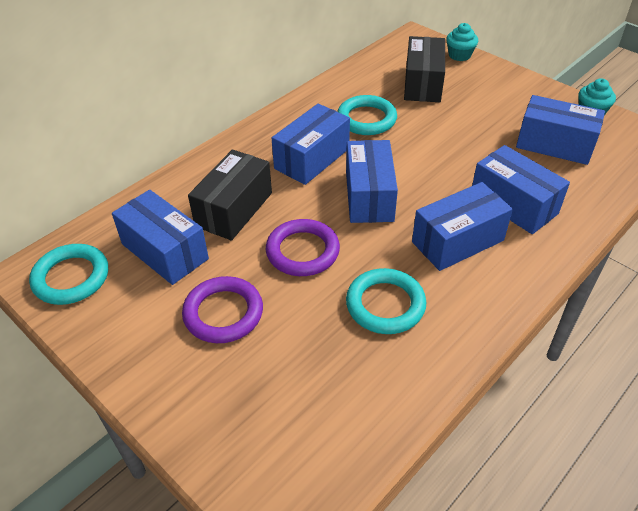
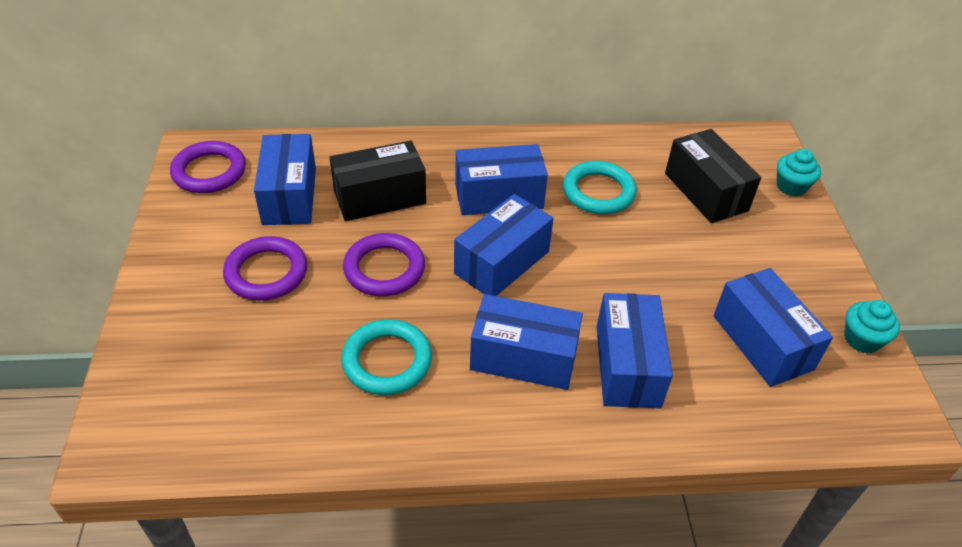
camera: 40 degrees right, 0 degrees up
turquoise ring [29,244,108,305] -> purple ring [170,141,246,193]
black box [404,36,445,102] -> black box turned 75 degrees counterclockwise [665,129,761,223]

